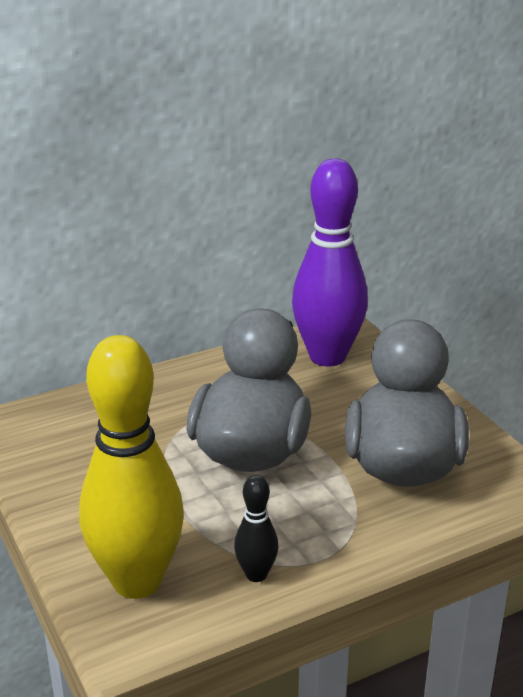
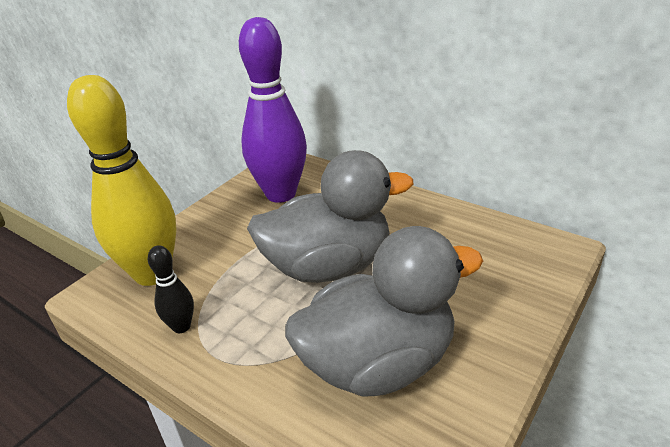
camera: 65 degrees right, 5 degrees up
purple bowling pin [292,158,368,367] -> purple bowling pin moved to [239,17,307,203]

